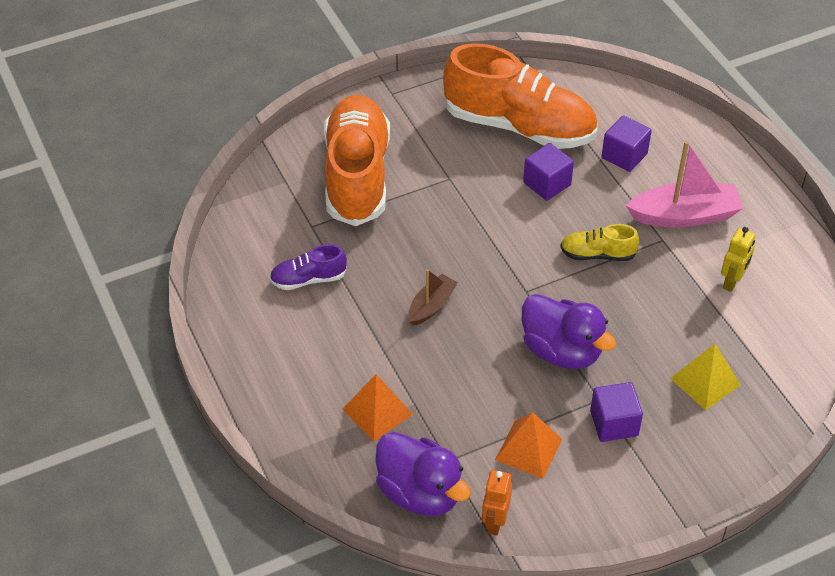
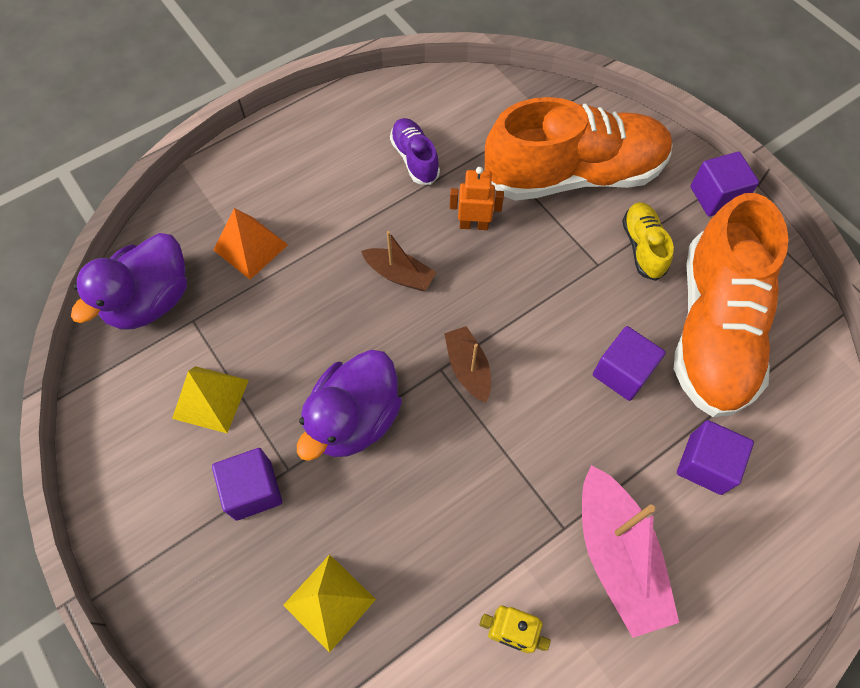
camera: 80 degrees right, 15 degrees up
orange robot [482,470,512,535] -> orange robot moved to [450,167,504,230]
orange pyramid [495,412,562,479] -> yellow pyramid [172,366,249,433]
yellow shoe [560,224,640,261] -> yellow shoe moved to [622,202,674,281]
none -> brown boat [444,326,491,403]
none -> purple cube [690,152,759,216]

